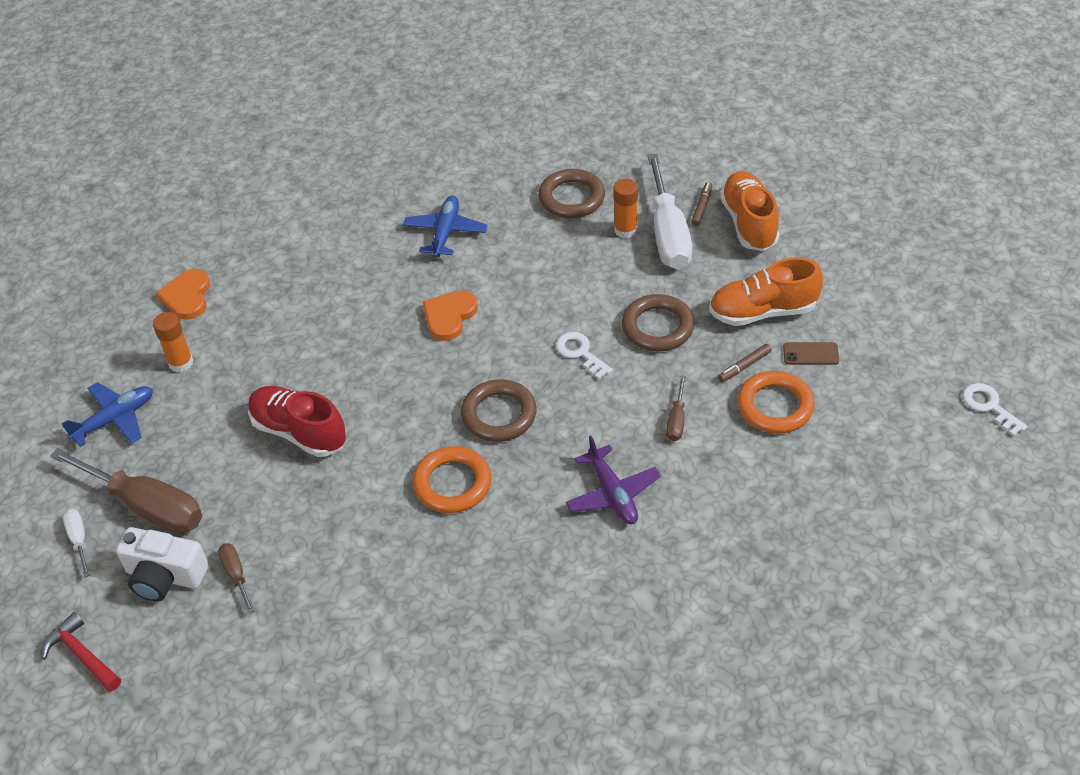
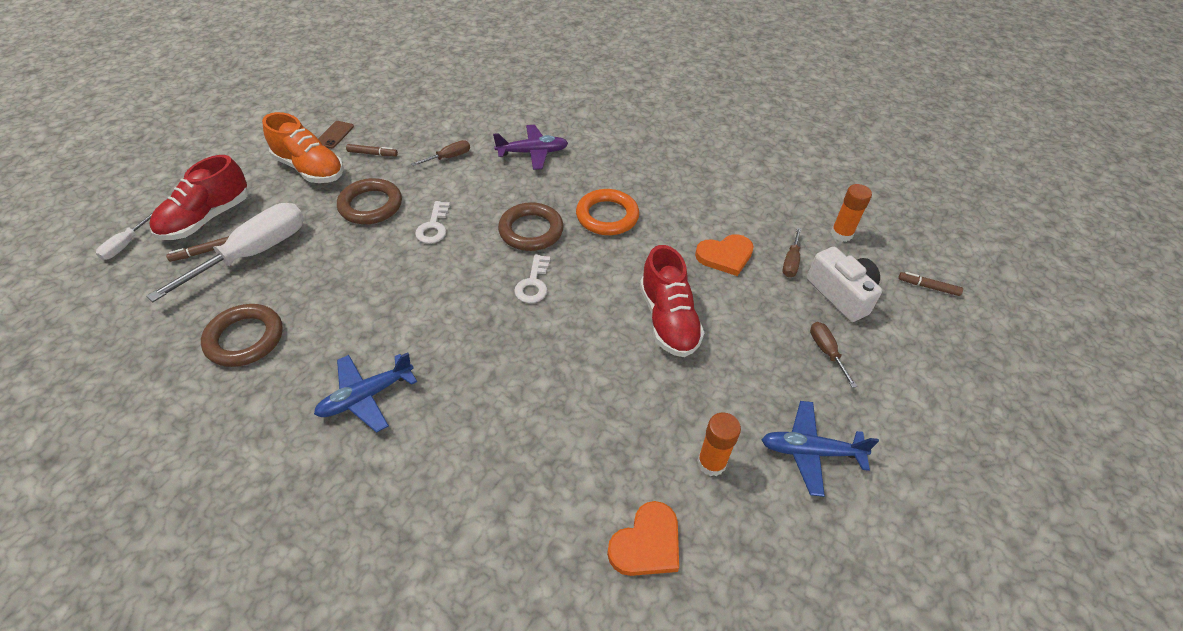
camera: 140 degrees left, 0 degrees up
red hammer [42,612,121,692] -> brown marker [898,272,963,296]
brown screwdriver [50,448,202,534] -> brown screwdriver [810,322,857,388], size x0.45
white screwdriver [63,509,90,577] -> white screwdriver moved to [96,213,152,260]
orange heart [423,290,478,341] -> orange heart moved to [695,234,754,276]
purple plane [566,436,661,524] -> purple plane turned 60 degrees clockwise [493,125,568,170]
orange glue stick [613,179,638,238] -> orange glue stick moved to [831,184,872,242]
orange shoe [720,171,779,251] -> red shoe [149,155,248,240]
orange ring [737,371,815,433] -> none
brown phone [783,342,839,365] -> brown phone turned 60 degrees clockwise [318,121,354,149]
white key [962,383,1028,436] -> white key moved to [514,254,550,303]

